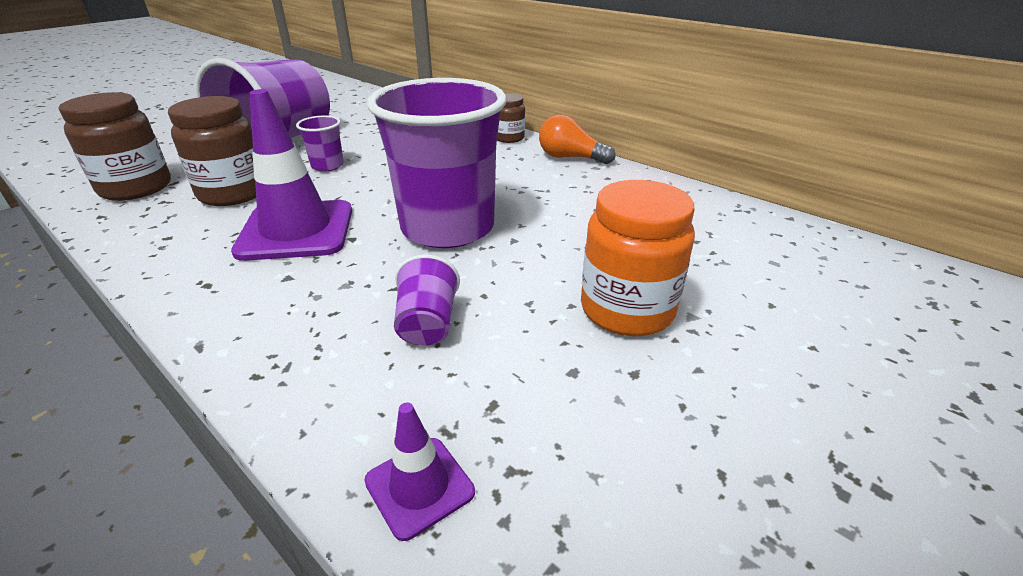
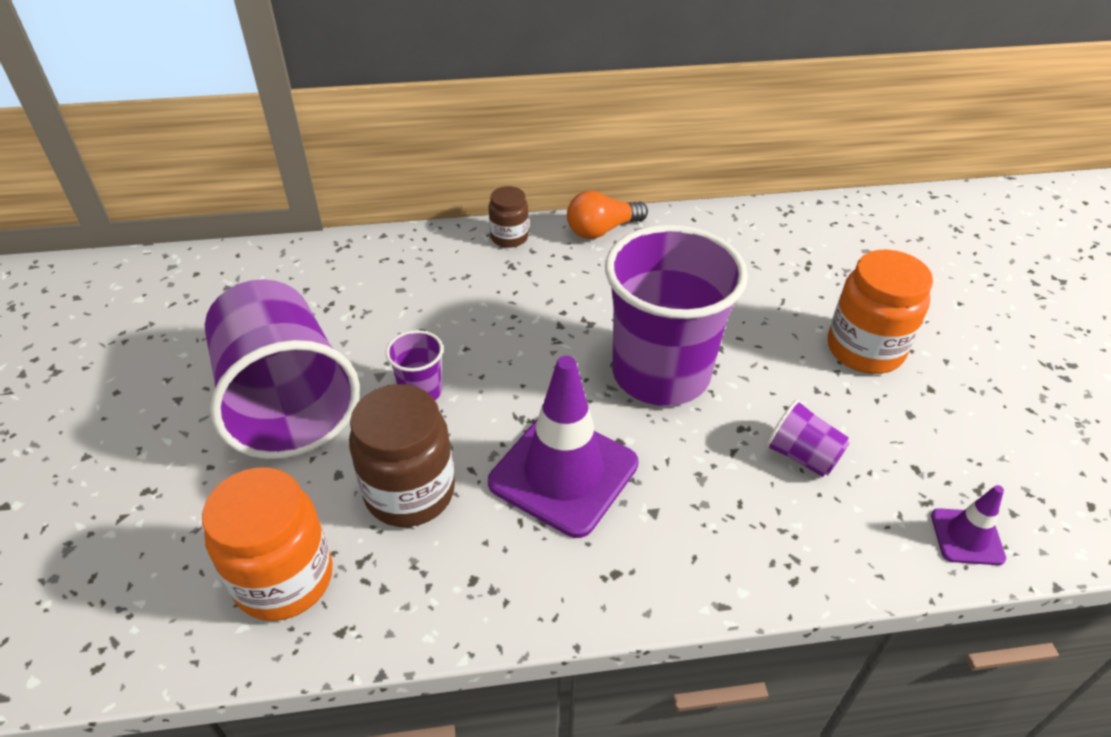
camera: 50 degrees left, 10 degrees up
brown jar [59,92,171,201] -> orange jar [202,467,333,621]

